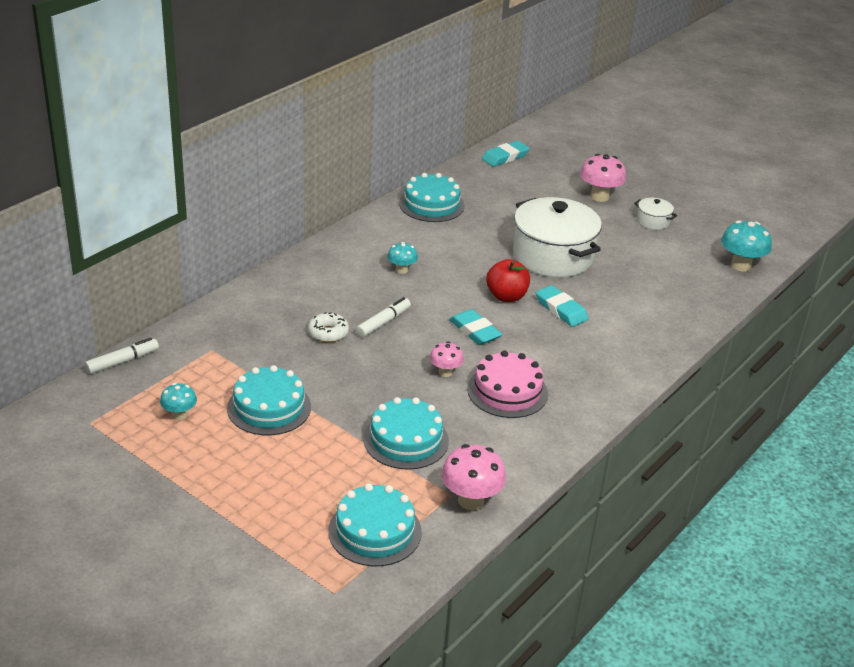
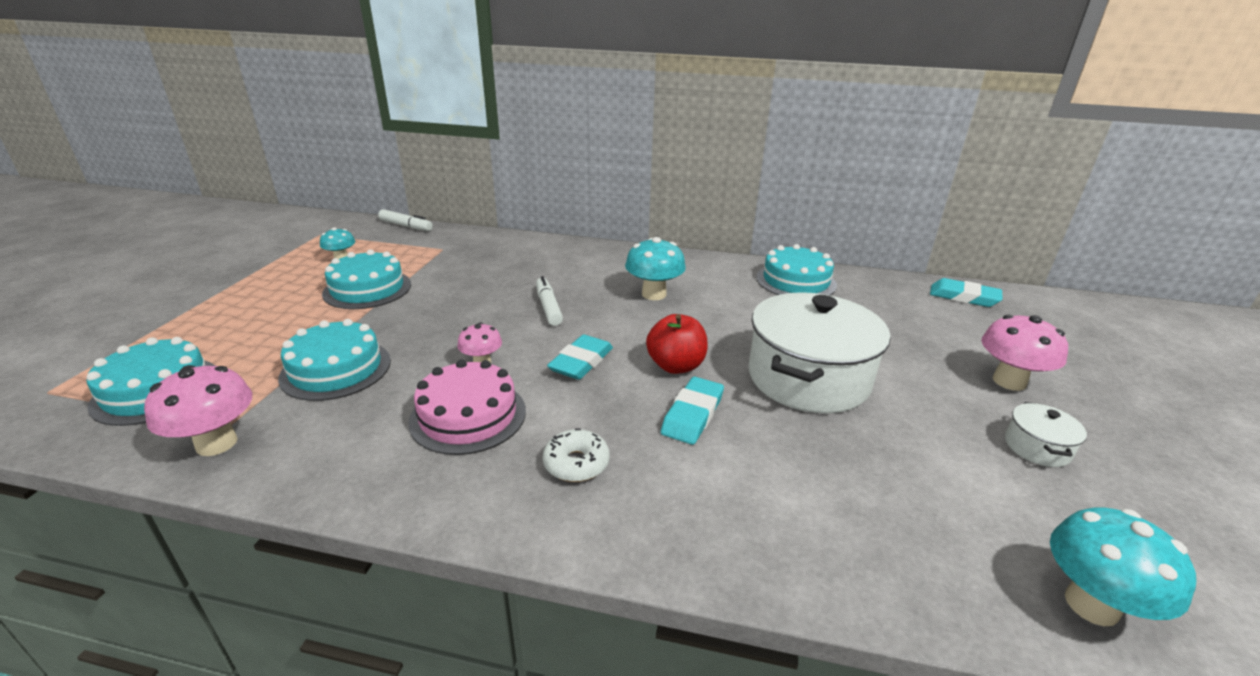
camera: 65 degrees right, 5 degrees down
white donut [308,312,349,343] -> white donut moved to [543,428,610,482]
white marker [356,297,411,337] -> white marker turned 120 degrees counterclockwise [536,276,563,326]
turquoise mushroom [387,242,418,274] -> turquoise mushroom [625,237,686,300], size x1.67

